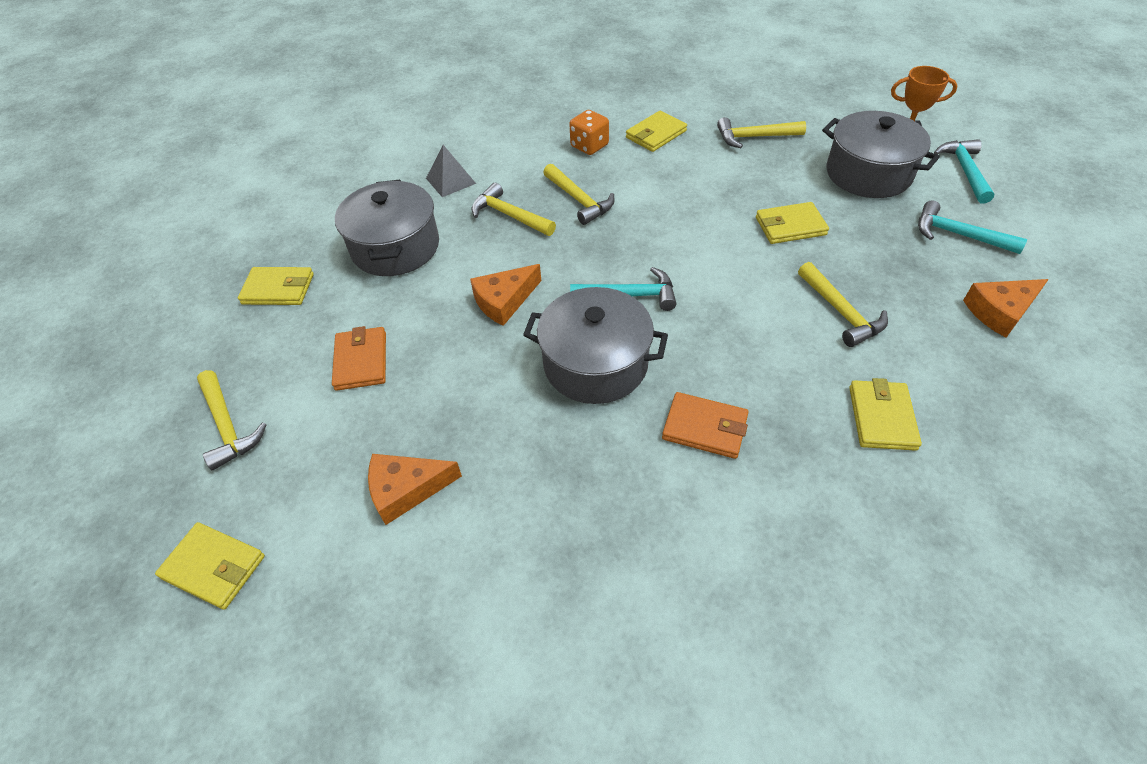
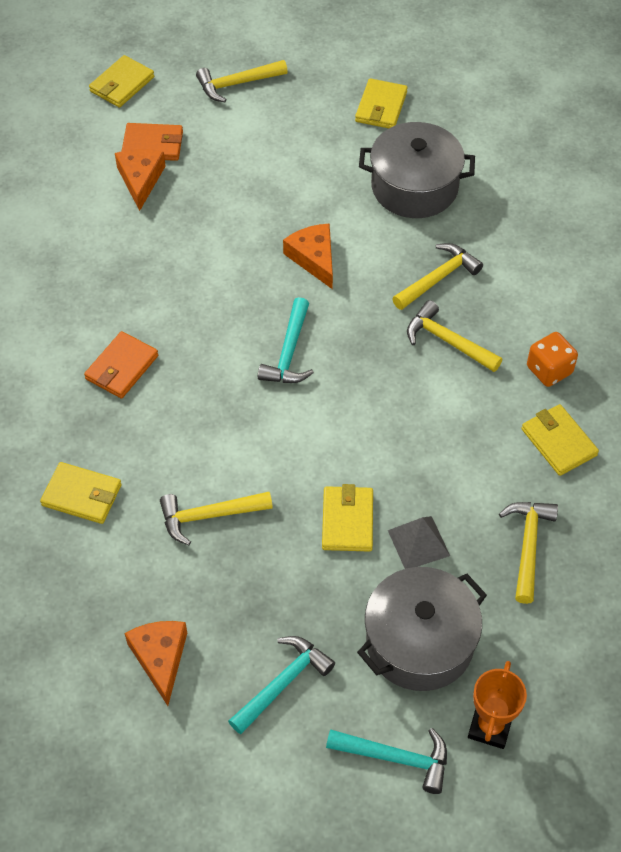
camera: 100 degrees right, 5 degrees up
orange wallet [332,326,386,391] -> orange wallet moved to [122,123,183,161]
grey pyramid [426,145,476,197] -> grey pyramid moved to [388,516,450,569]
grey pot [523,287,668,404] -> none
yellow hammer [543,164,615,225] -> yellow hammer turned 60 degrees clockwise [407,300,503,372]

